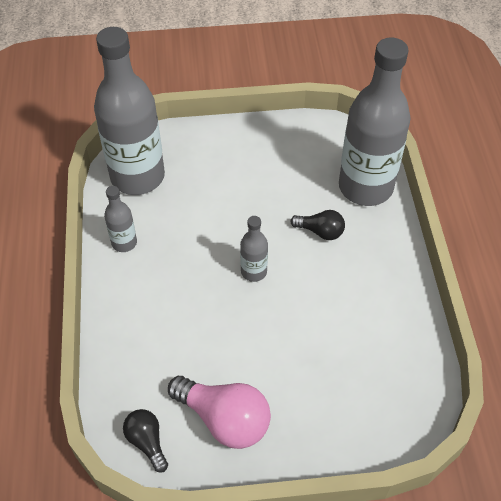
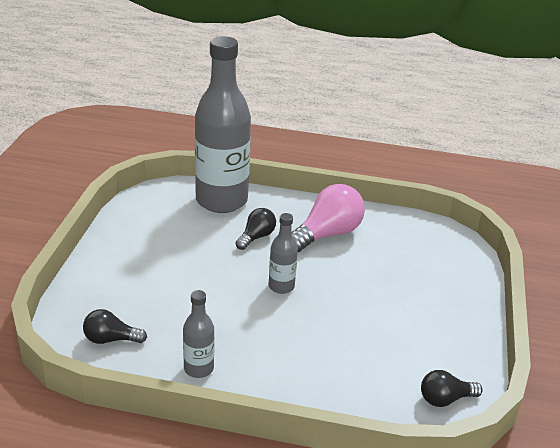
camera: 75 degrees left, 20 degrees down
grey bottle [94,27,165,195] -> black light bulb [83,309,147,344]
pink light bulb [168,376,271,449] -> pink light bulb moved to [291,184,365,252]

